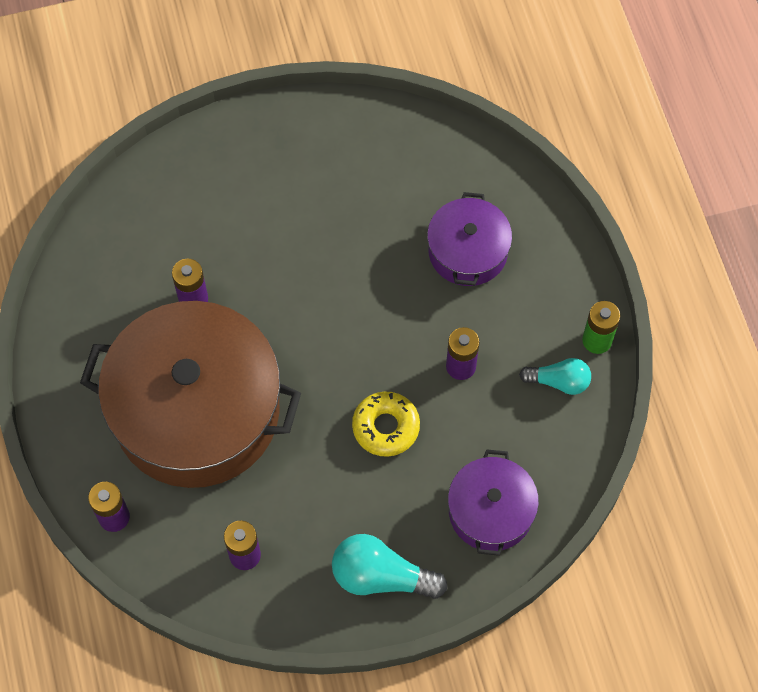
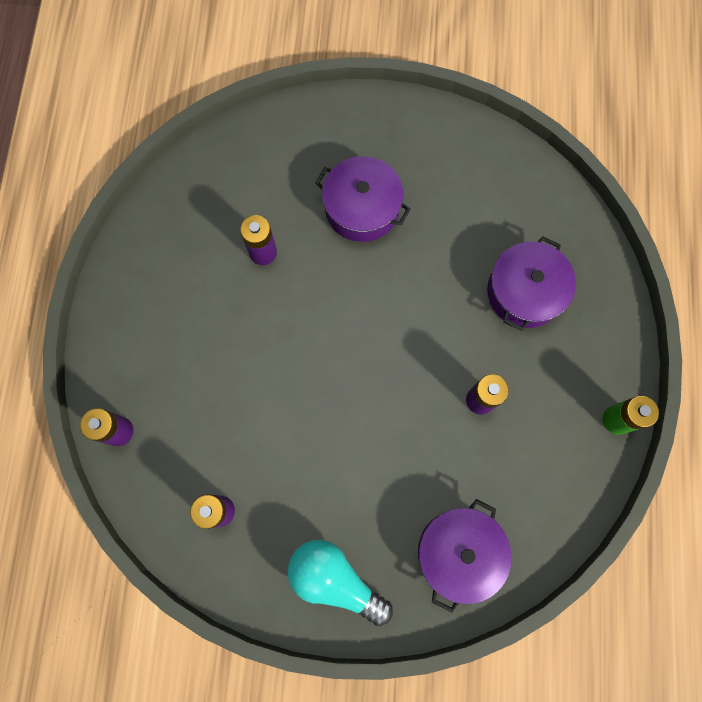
camera: 20 degrees right, 10 degrees up
brown pot [80,301,301,488] -> none
yellow donut [352,391,420,457] -> none
turquoise light bulb [519,358,591,395] -> none
none -> purple pot [315,156,411,242]

